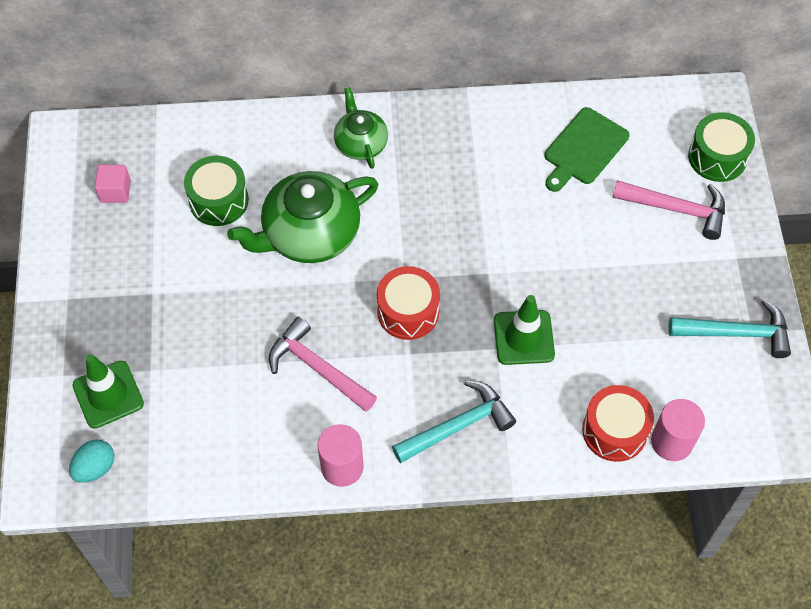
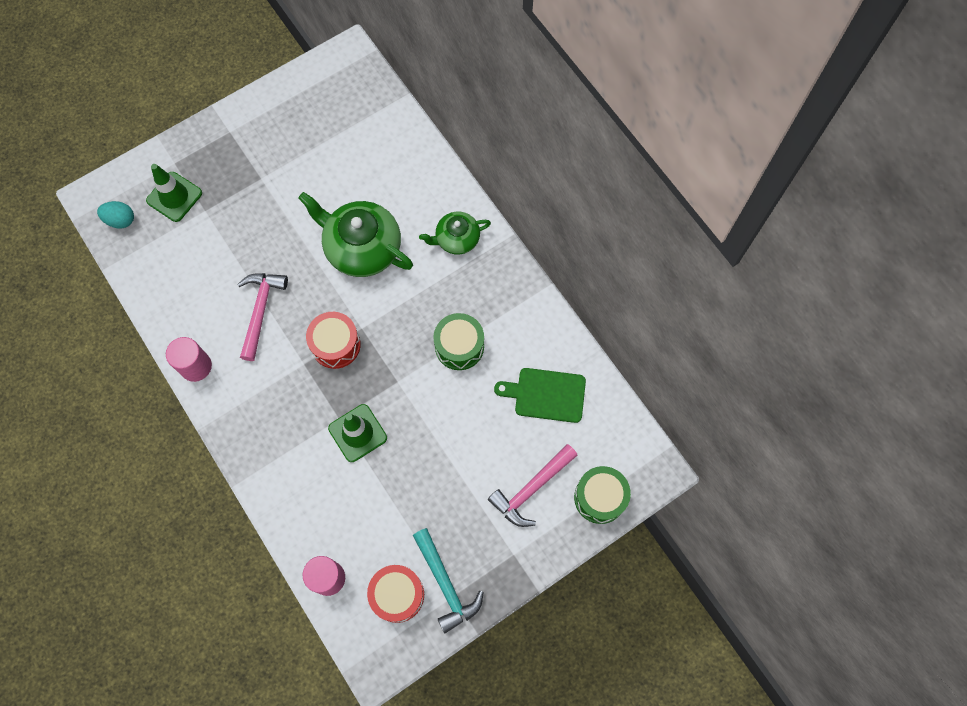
camera: 60 degrees right, 10 degrees up
pink cube [95,165,131,203] -> none
green drum [184,156,249,226] -> green drum moved to [433,313,484,370]
green teapot [334,87,388,169] -> green teapot turned 150 degrees counterclockwise [419,212,491,255]
turquoise hammer [392,380,516,463] -> none
red drum [582,385,654,462] -> red drum moved to [367,565,424,623]
pink hammer [612,180,725,240] -> pink hammer turned 60 degrees clockwise [488,444,578,527]

